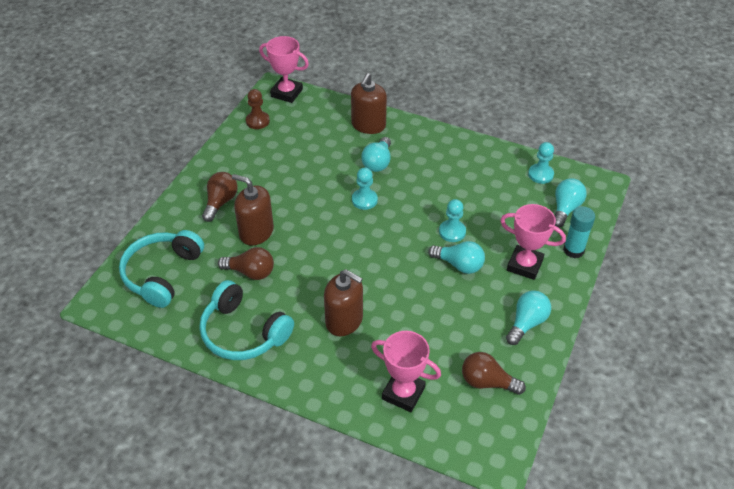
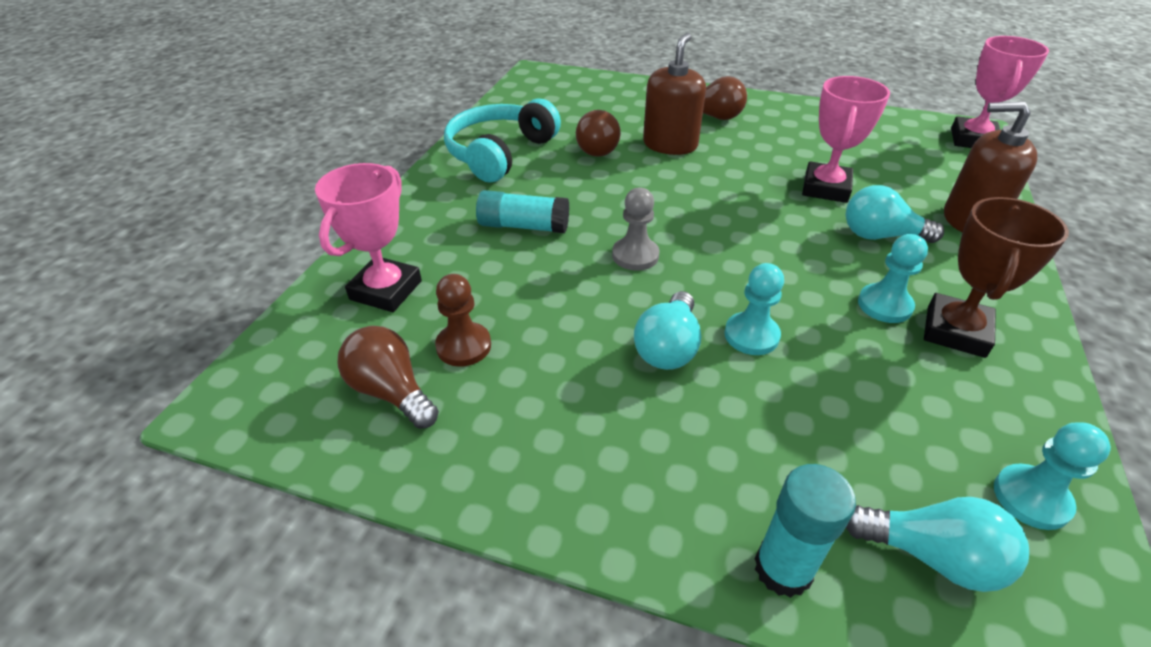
camera: 85 degrees right, 5 degrees down
turquoise headphones [119,230,204,308] -> none
brown pawn [246,89,270,129] -> brown pawn moved to [435,274,491,367]
brown soap dispenser [324,269,363,336] -> turquoise glue stick [476,190,569,233]
turquoise pawn [352,167,378,210] -> turquoise pawn moved to [858,234,928,323]
brown light bulb [462,352,526,395] -> brown light bulb turned 60 degrees counterclockwise [338,326,439,429]
pink trophy [500,204,566,280] -> pink trophy moved to [802,76,890,203]
turquoise light bulb [506,291,551,345] -> none
none -> grey pawn [612,187,660,271]
none -> brown trophy [924,197,1069,358]

